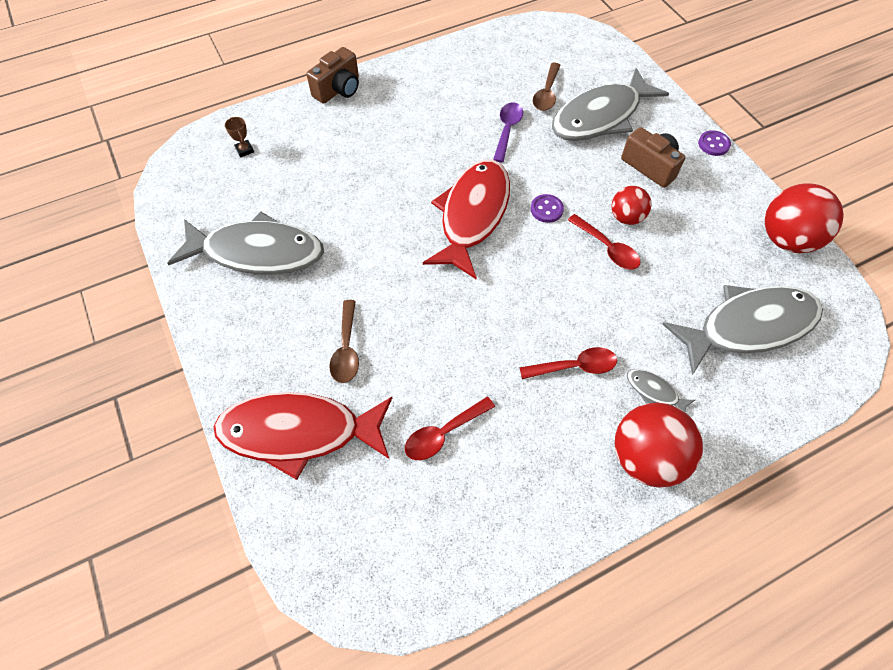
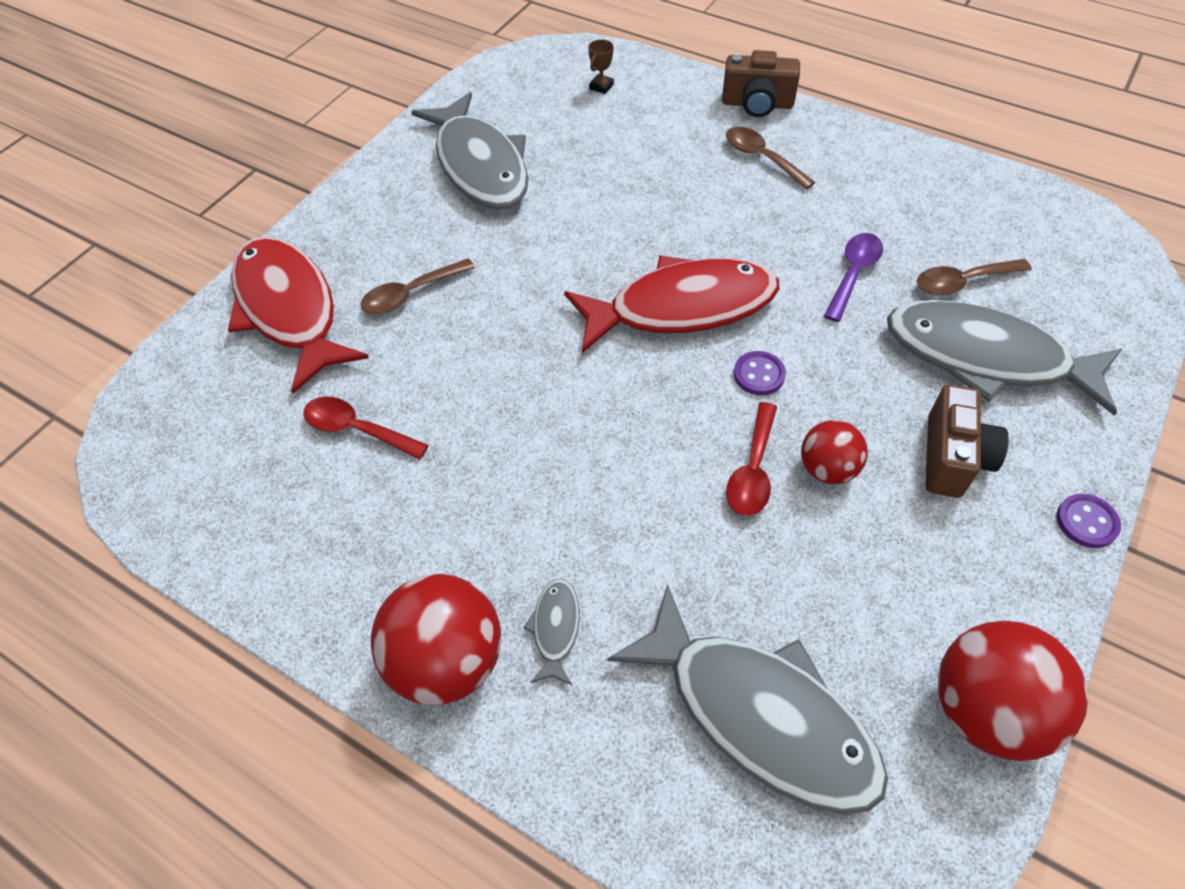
camera: 60 degrees right, 5 degrees down
purple spoon [493,102,523,162] -> purple spoon turned 45 degrees counterclockwise [824,233,883,322]
red spoon [519,347,617,379] -> none
none -> brown spoon [726,127,815,189]

